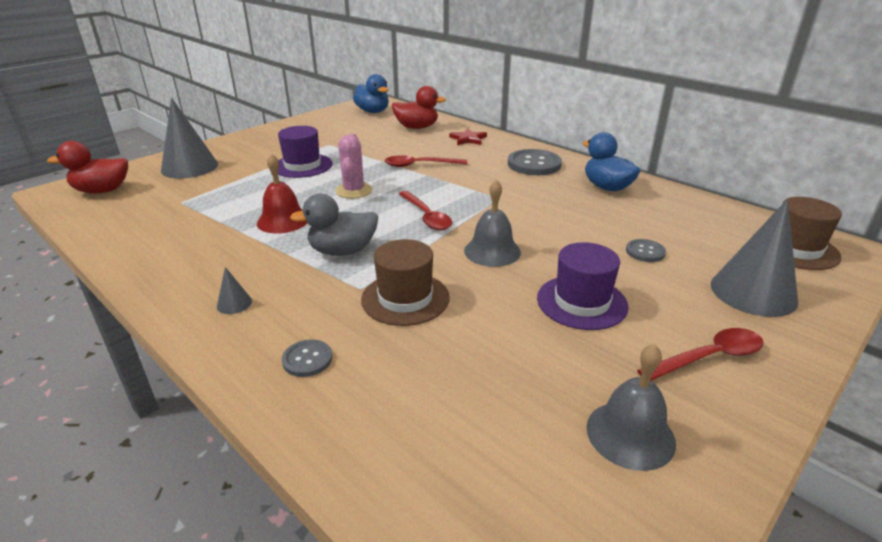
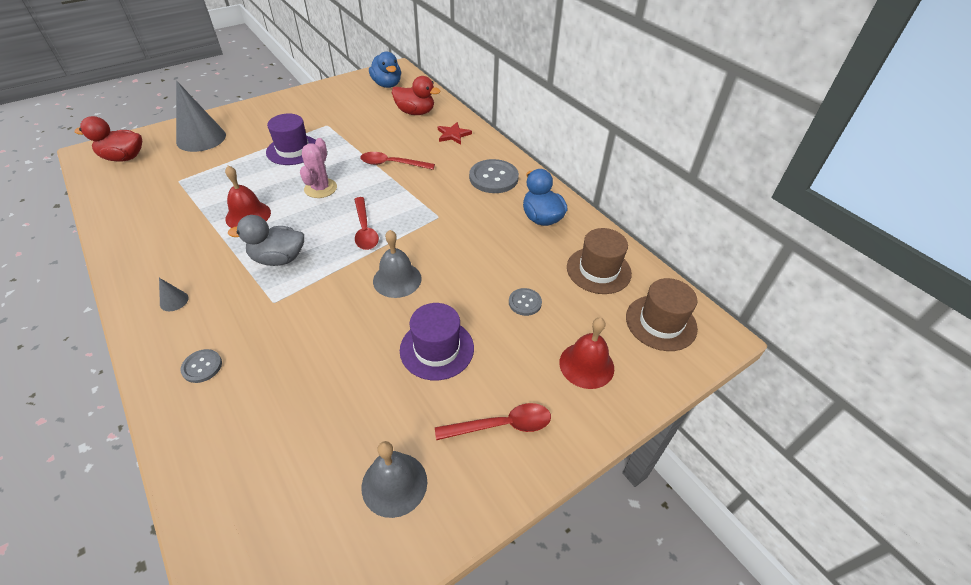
camera: 10 degrees right, 15 degrees up
brown hat [361,239,450,326] -> brown hat moved to [567,228,632,294]
grey cone [711,199,798,317] -> red bell [559,318,614,389]

